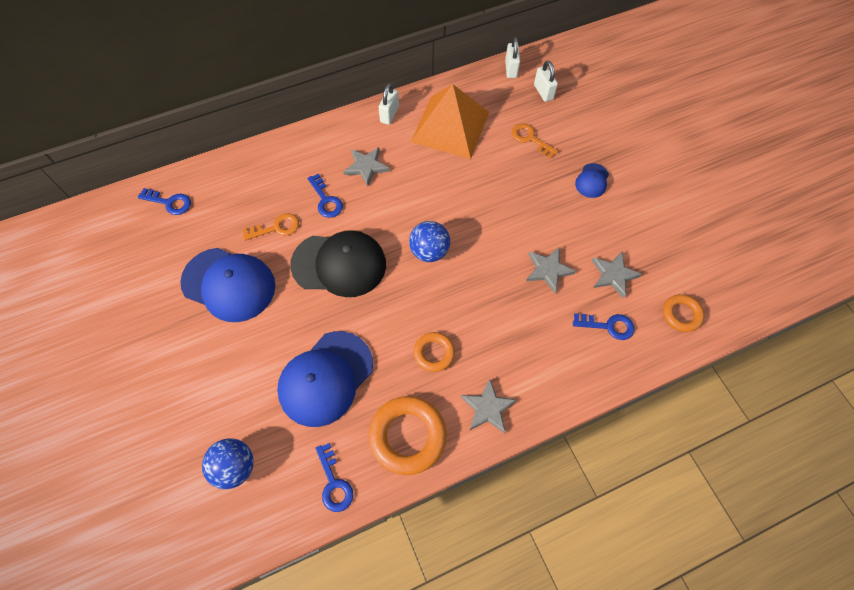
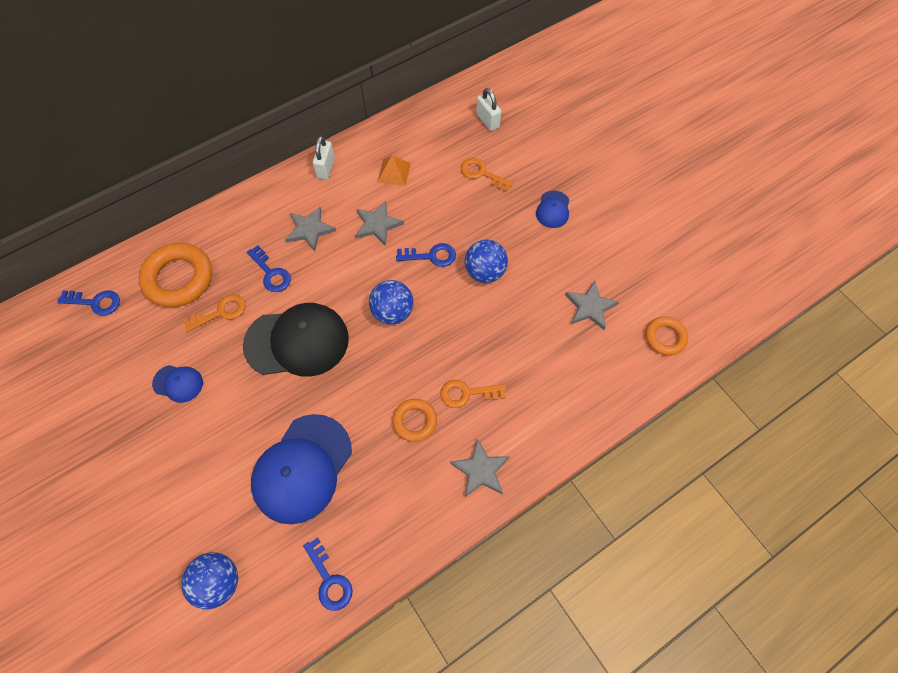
camera: 10 degrees left, 0 degrees up
blue cap [180,248,275,322] -> blue cap [152,365,203,403], size x0.47
orange ring [368,396,447,475] -> orange ring moved to [139,243,212,307]
orange pyramid [411,84,489,159] -> orange pyramid [377,155,411,186], size x0.42
white padlock [505,37,520,78] -> none
grey star [526,247,576,293] -> grey star moved to [355,201,404,246]
blue key [573,313,635,340] -> blue key moved to [396,243,456,267]
none -> orange key [440,380,506,408]
none -> blue ball [465,240,508,283]

